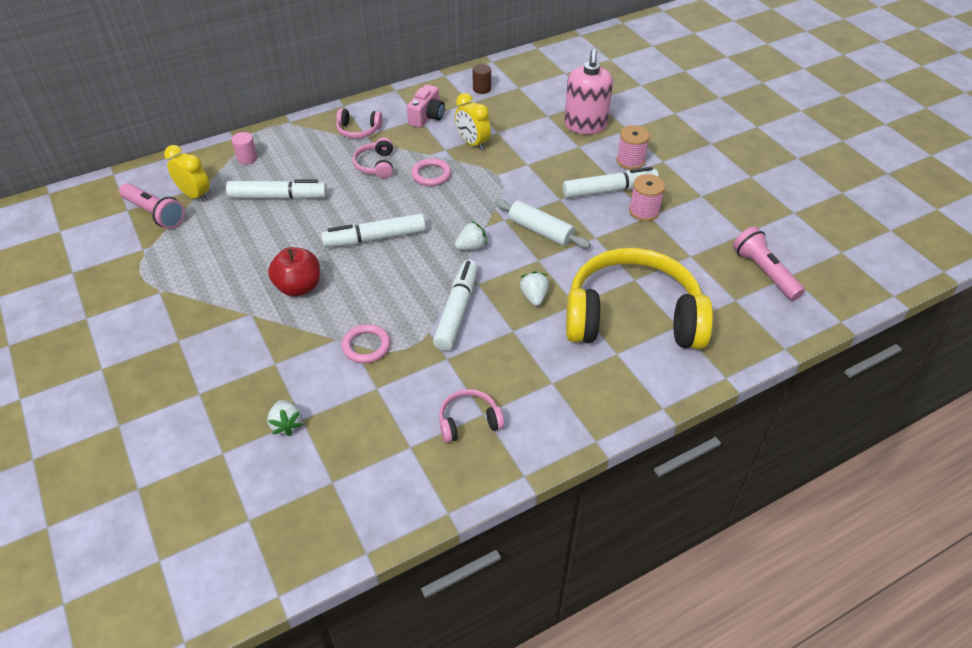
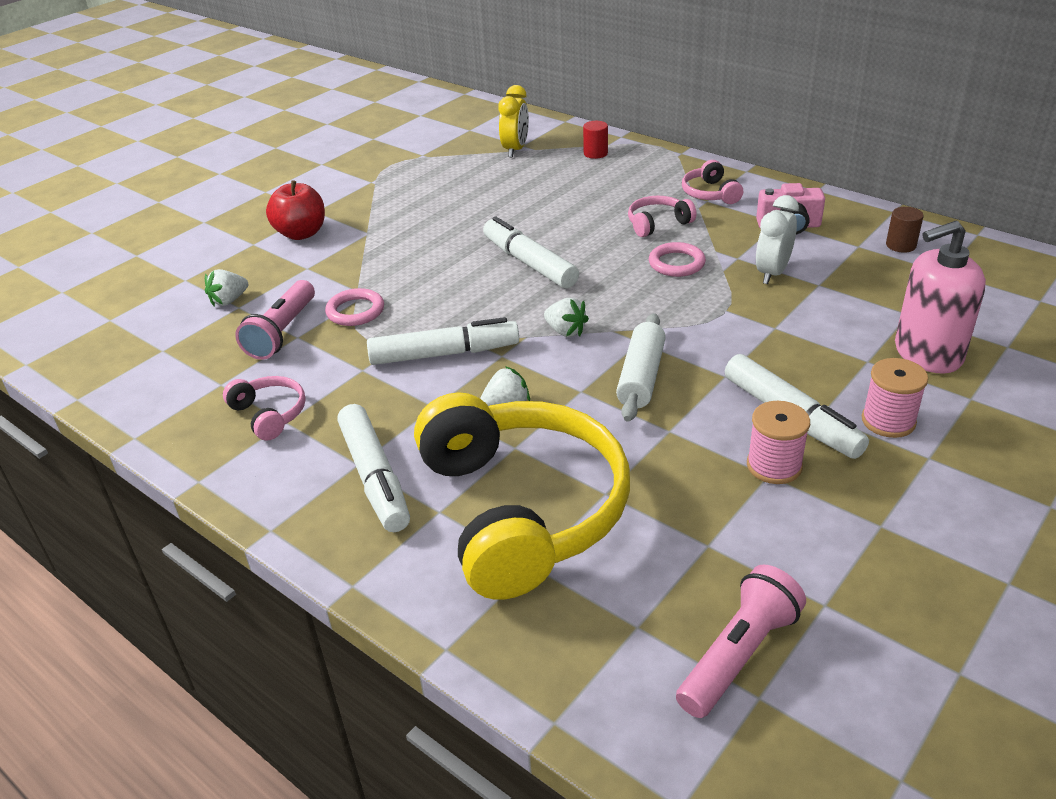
camera: 70 degrees right, 10 degrees down
pink flashlight [119,183,185,229] -> pink flashlight moved to [235,280,315,360]
white marker [226,180,327,200] -> white marker moved to [338,404,410,532]
pink cylinder [232,132,258,165] -> red cylinder [583,121,608,159]
red apple [268,247,320,297] -> red apple moved to [266,180,325,240]
yellow clock [455,93,491,151] -> white clock [756,195,799,284]

